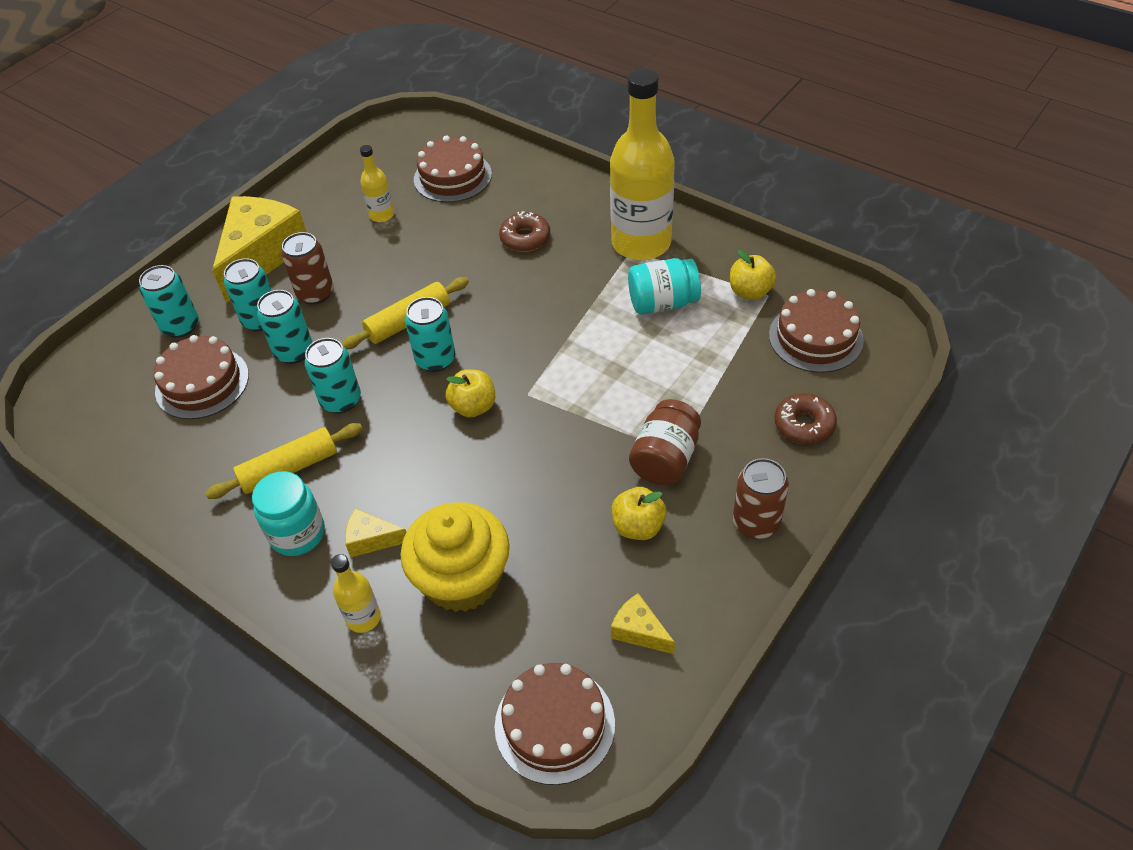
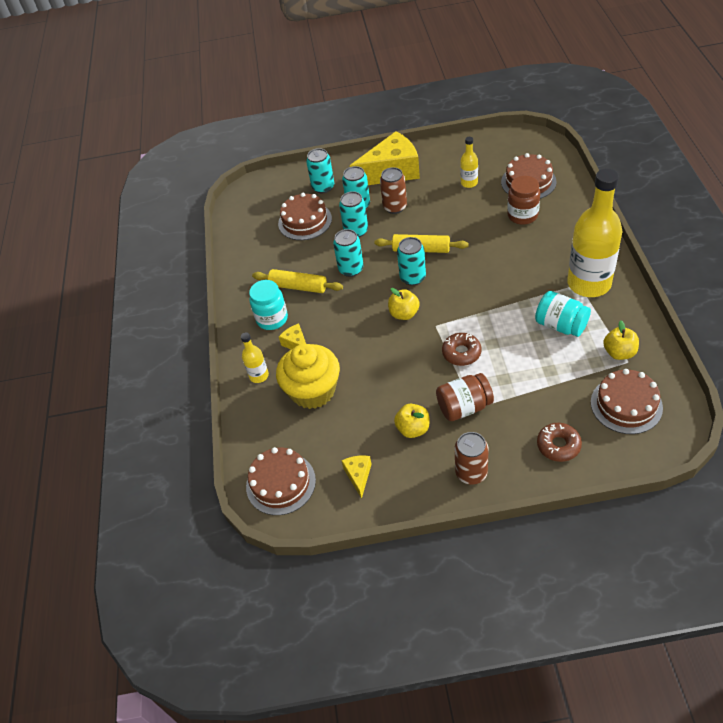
camera: 50 degrees right, 0 degrees up
brown donut [499,211,550,252] -> brown donut moved to [442,333,481,366]
none -> brown jar [507,176,540,225]

